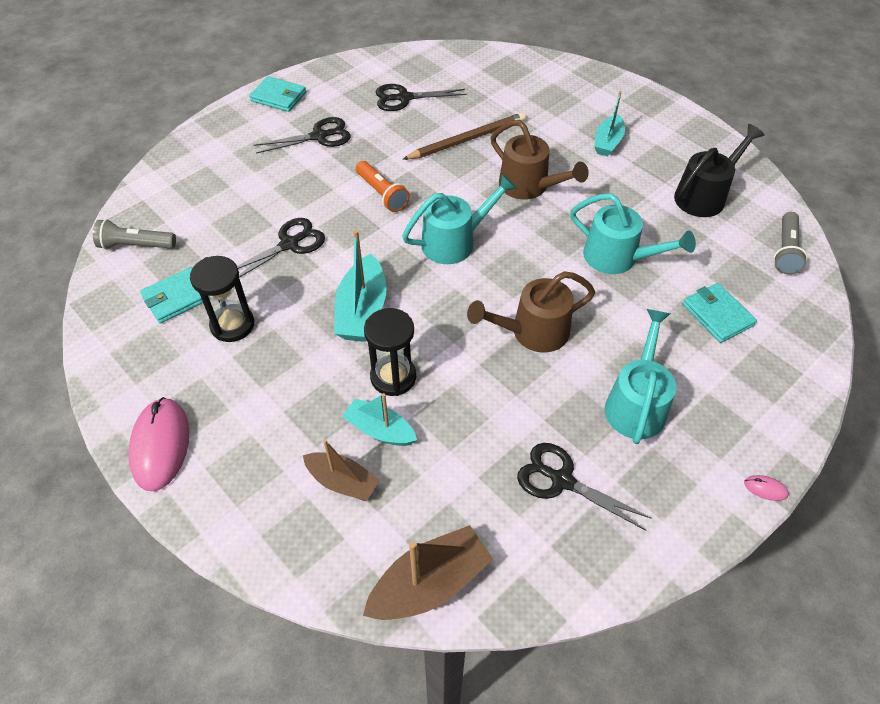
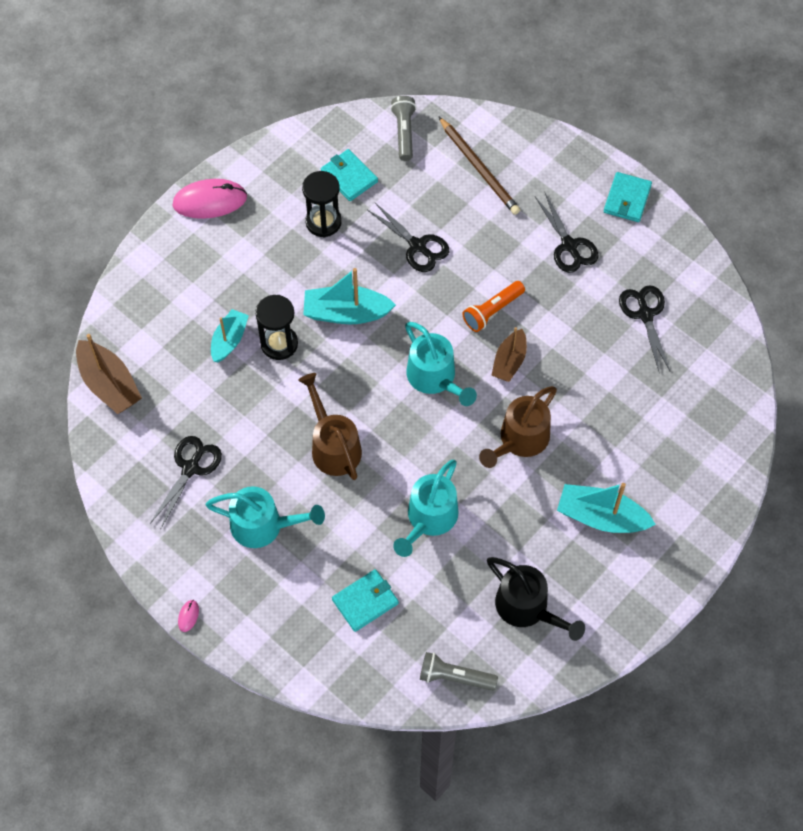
camera: 85 degrees right, 10 degrees up
brown boat [303,439,380,501] -> brown boat moved to [492,327,527,382]
brown pencil [402,112,526,160] -> brown pencil moved to [438,116,520,215]
turquoise boat [594,91,625,156] -> turquoise boat [557,483,656,533], size x1.51

